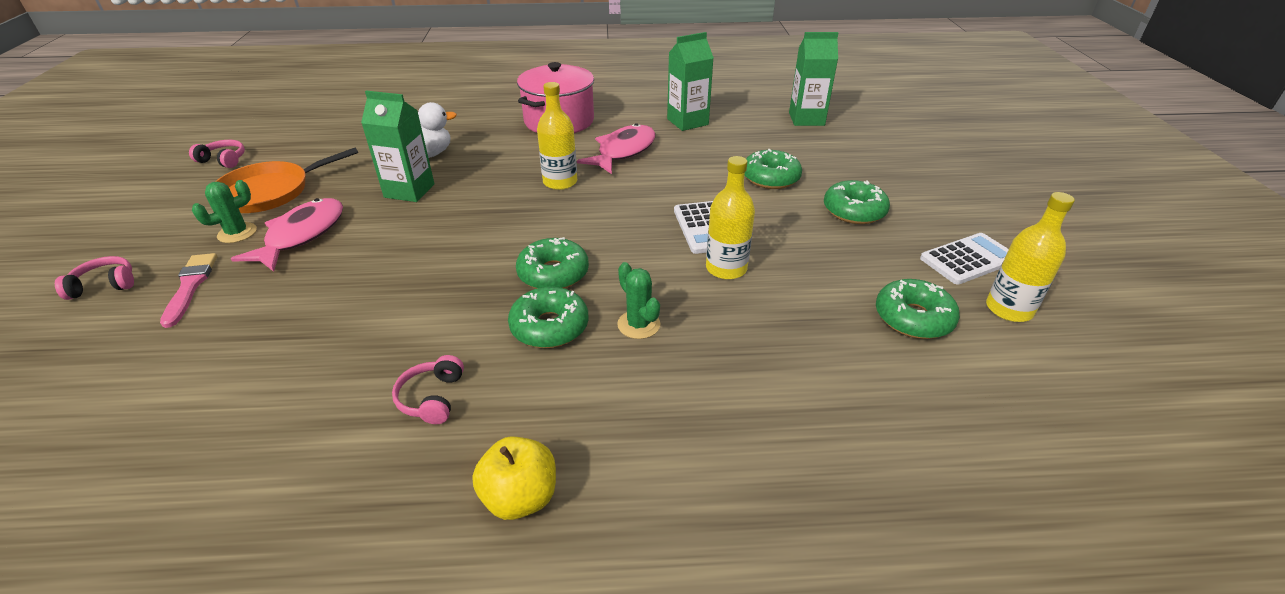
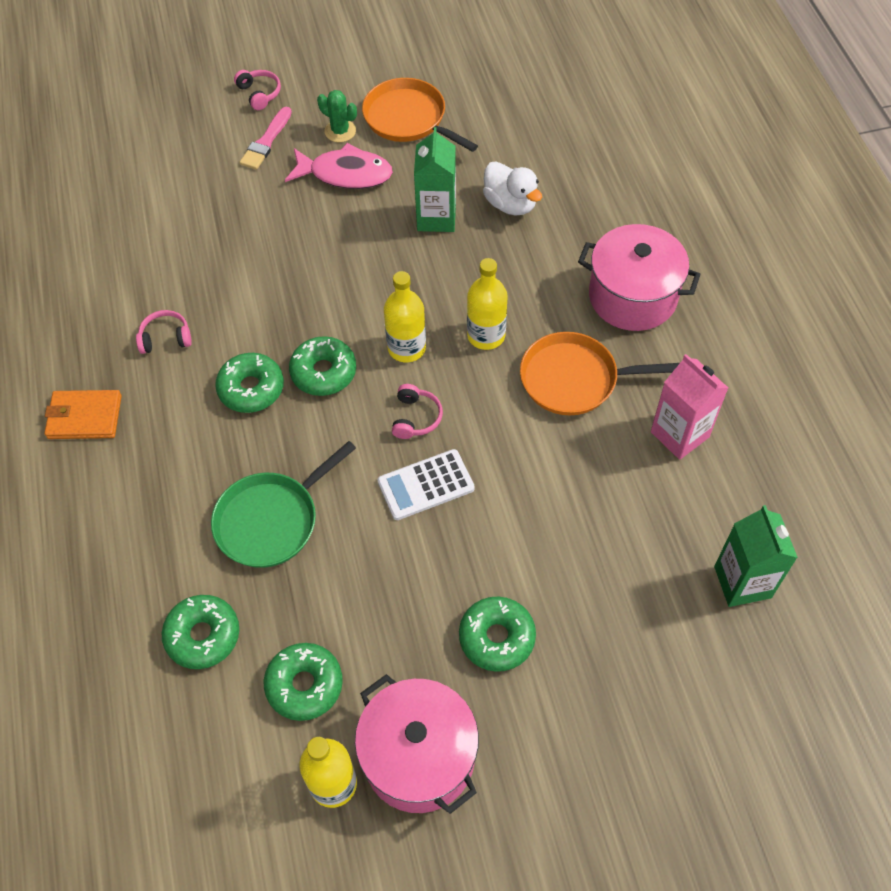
camera: 80 degrees right, 20 degrees up
pink brush [160,253,217,328] -> pink brush turned 135 degrees clockwise [240,107,292,170]
pink headphones [189,140,245,168] -> pink headphones moved to [392,384,443,439]
yellow apple [472,436,556,520] -> orange wallet [44,390,122,439]
pink fish [577,123,655,174] -> orange pan [520,332,680,415]
green cactus [617,262,660,339] -> none
green carton [667,32,714,131] -> pink carton [651,354,728,460]
yellow bottle [706,156,755,280] -> yellow bottle moved to [384,271,426,362]
green donut [745,149,802,189] -> green donut moved to [162,595,239,669]
white calculator [920,233,1009,285] -> pink pot [355,674,479,814]
none -> green pan [211,441,356,568]

